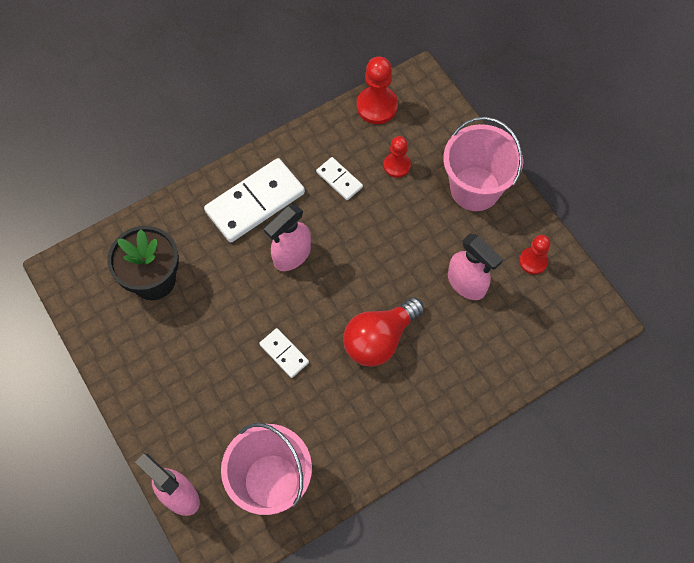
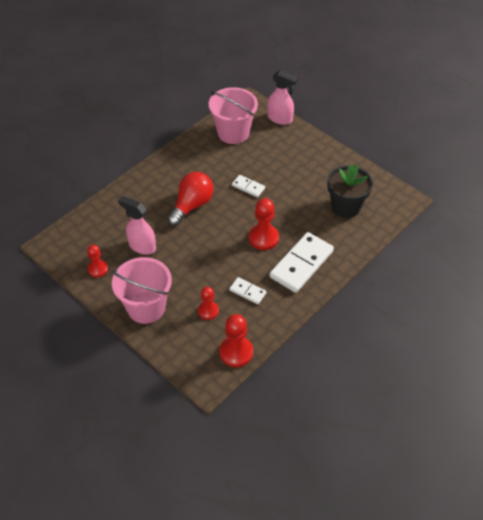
camera: 165 degrees right, 15 degrees down
pink spray bottle [264,205,311,271] -> red pawn [249,198,279,250]

